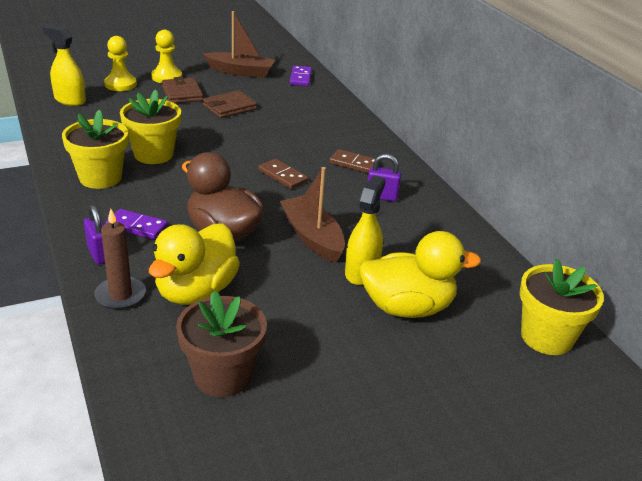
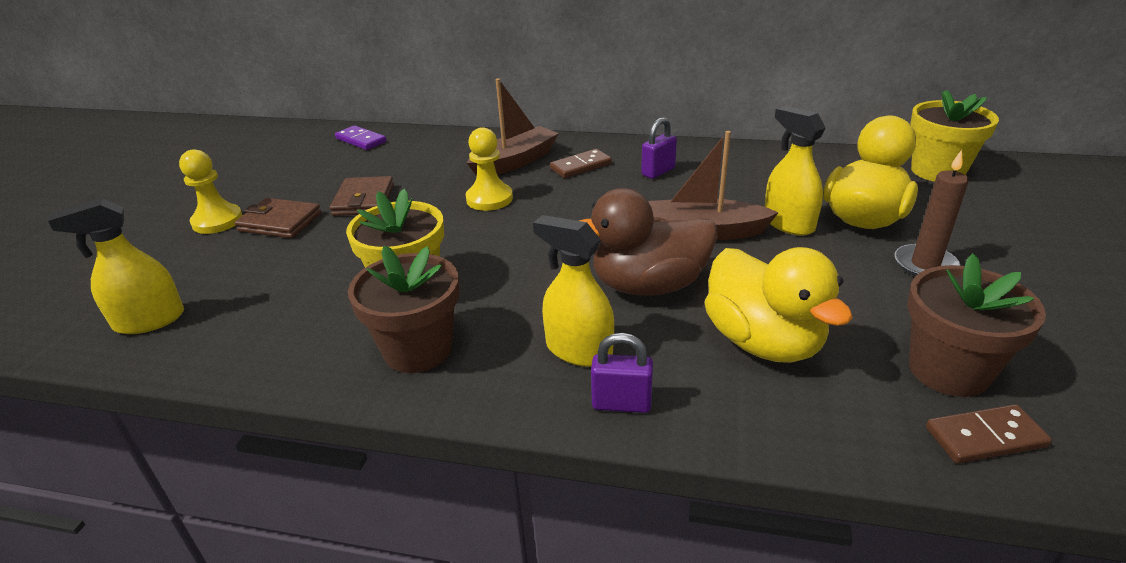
camera: 50 degrees left, 0 degrees up
yellow flower pot [62,110,128,189] -> brown flower pot [348,246,459,373]
brown candle [94,209,146,309] -> brown candle moved to [895,150,969,276]
yellow pawn [104,36,137,91] -> yellow pawn moved to [466,127,513,211]
purple domino [106,209,168,239] -> yellow spray bottle [533,215,614,367]
brown boat [203,11,275,78] -> brown boat moved to [467,79,559,176]
brown domino [258,159,308,189] -> brown domino moved to [926,404,1052,463]

